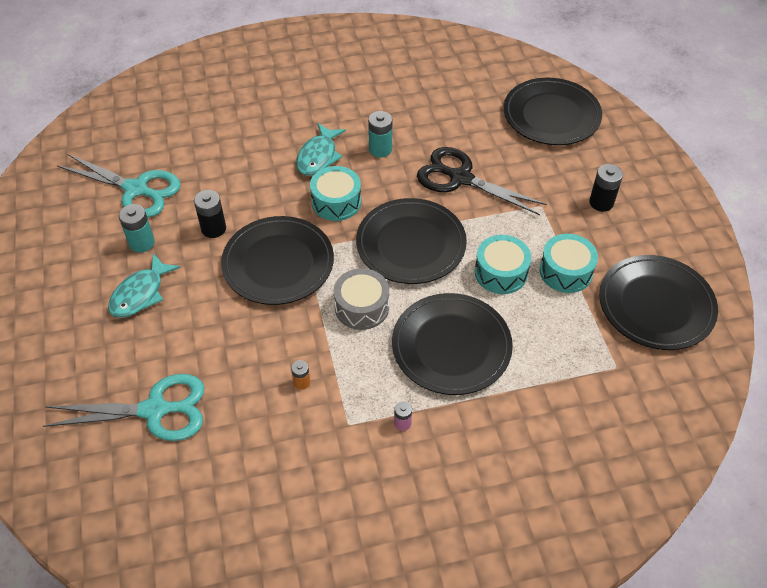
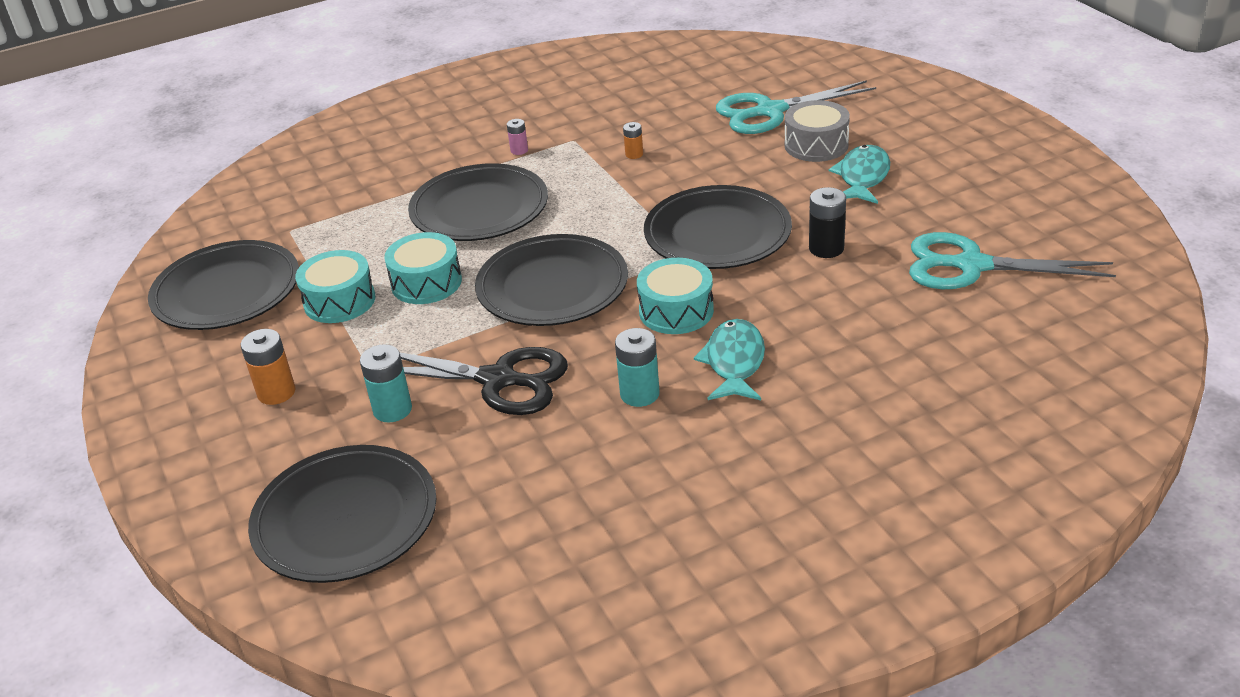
camera: 170 degrees right, 15 degrees down
turquoise battery [119,204,155,253] -> turquoise battery moved to [360,344,412,423]
grey drum [334,268,389,330] -> grey drum moved to [785,100,850,162]
black battery [589,164,623,212] -> orange battery [241,329,296,405]

